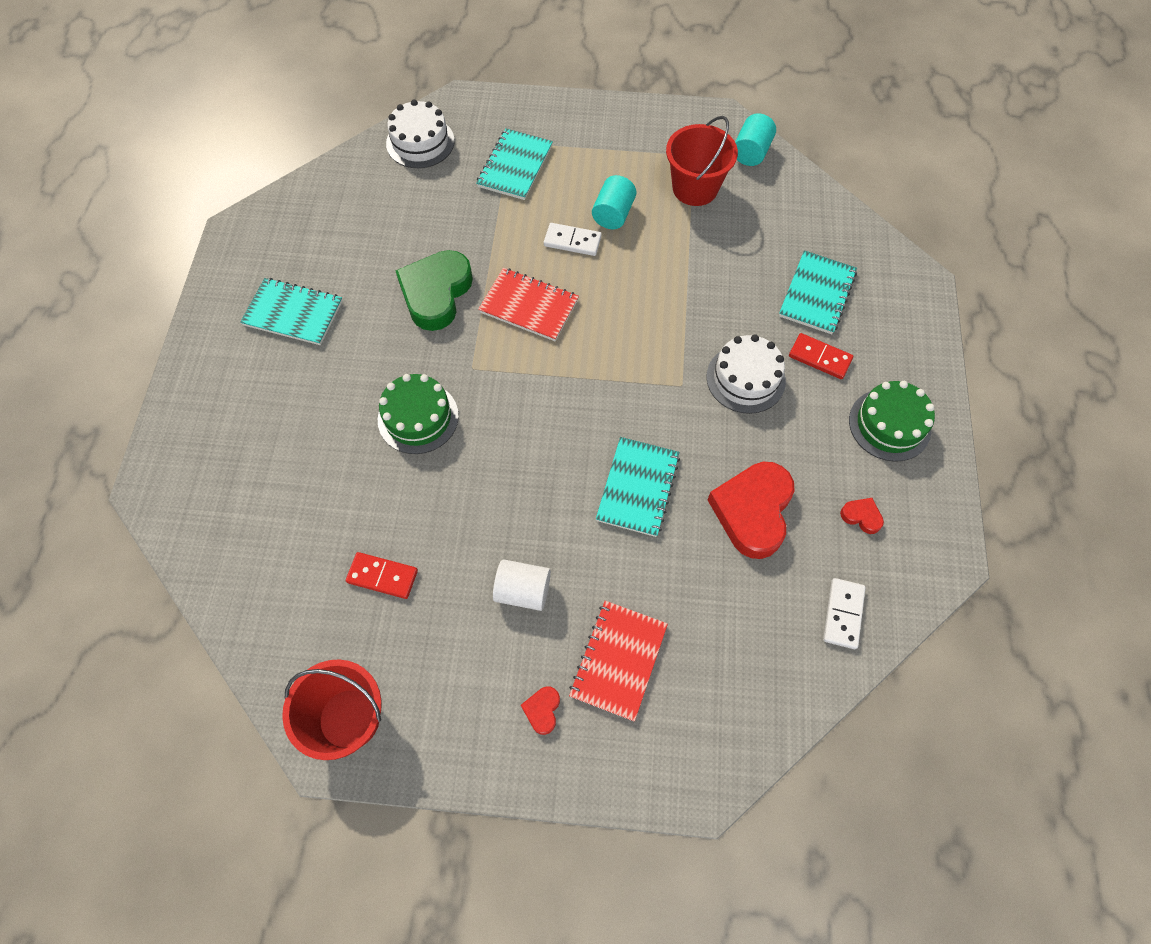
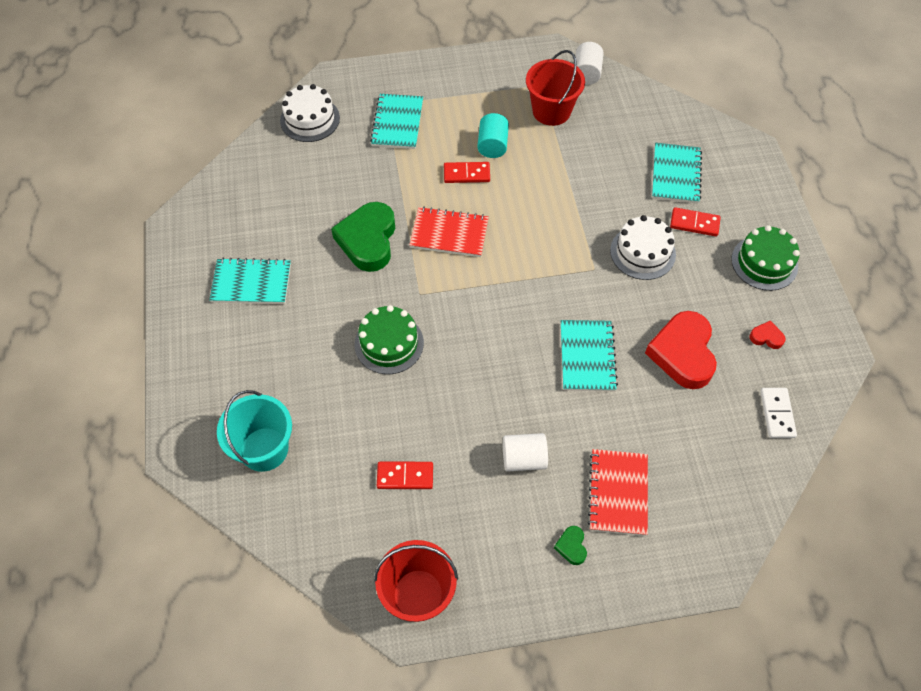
camera: 15 degrees left, 5 degrees down
red heart [521,686,560,735] -> green heart [554,526,587,565]
white domino [544,223,602,256] -> red domino [444,162,490,183]
turquoise cylinder [735,113,776,166] -> white cylinder [575,42,604,85]
none -> turquoise bucket [217,390,292,472]

